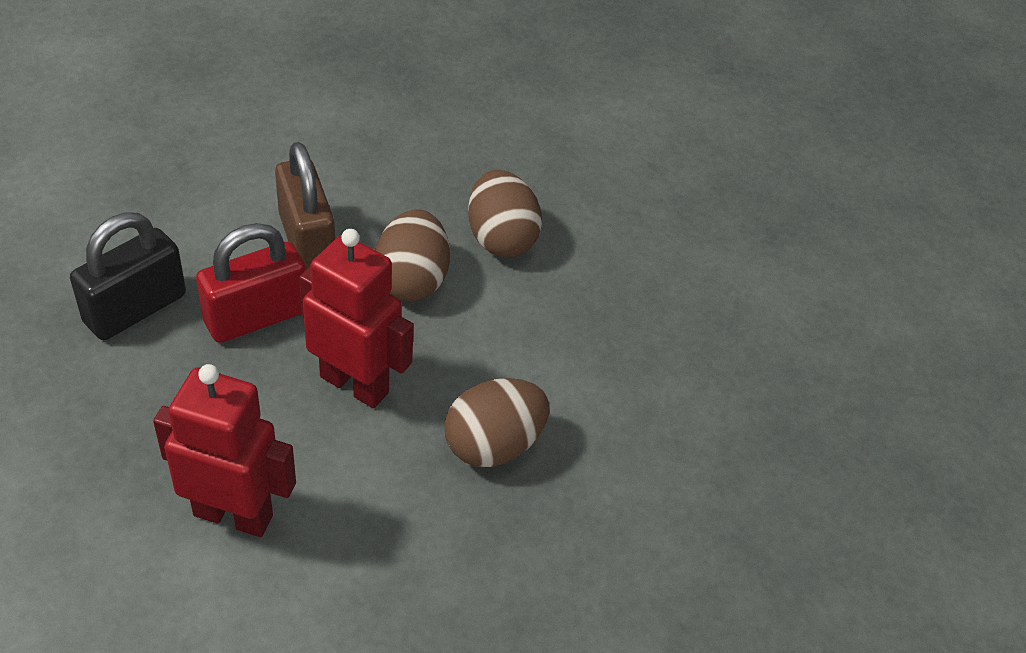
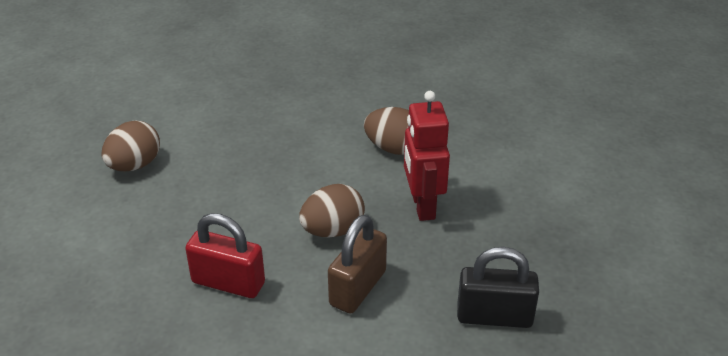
camera: 125 degrees left, 10 degrees down
red robot [153,364,296,537] -> none
red padlock [196,223,306,343] -> red padlock moved to [185,213,265,298]
brown egg [468,170,542,257] -> brown egg moved to [101,121,160,171]

